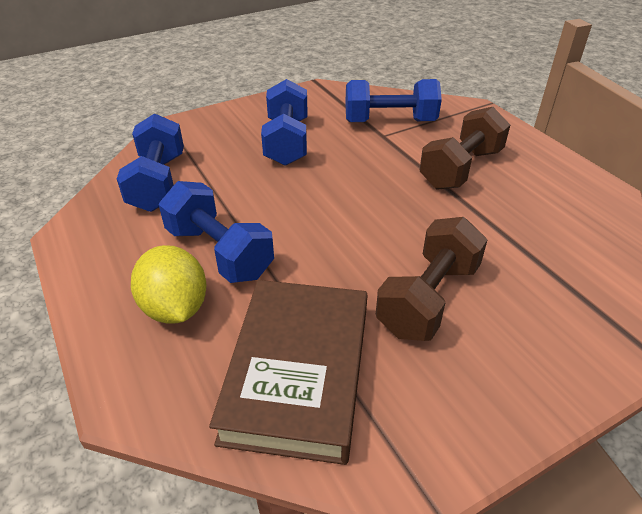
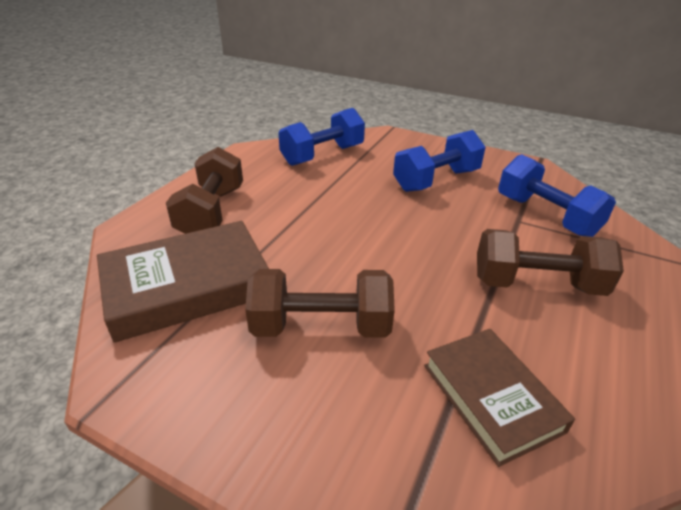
camera: 55 degrees right, 5 degrees down
yellow lemon [131,245,206,324] -> brown dumbbell [166,147,243,234]
blue dumbbell [158,181,274,283] -> none
none -> brown book [424,329,575,467]

